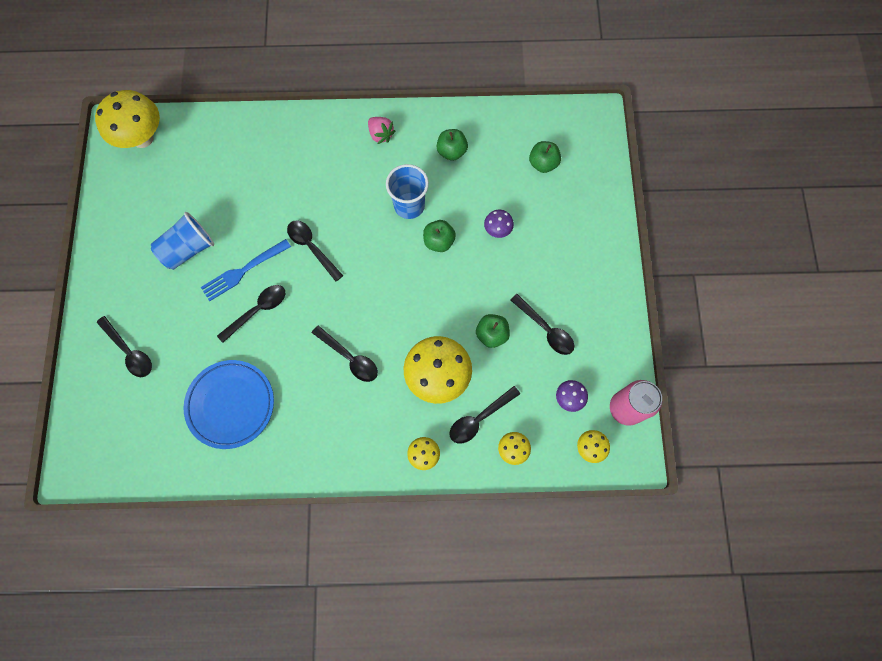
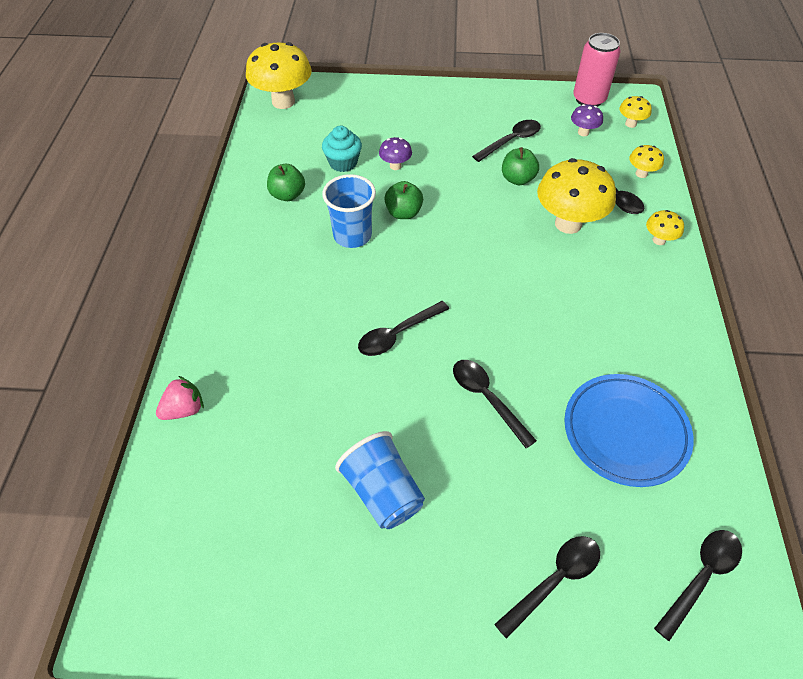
camera: 85 degrees left, 20 degrees down
yellow mushroom [95,90,160,148] -> yellow mushroom moved to [246,42,312,109]
blue fork [201,239,291,301] -> none
black spoon [312,325,378,382] -> black spoon moved to [654,530,742,641]
pink strawberry [368,117,395,144] -> pink strawberry moved to [156,376,204,420]
green apple [529,141,561,173] -> none
none -> turquoise cupcake [322,126,362,172]

